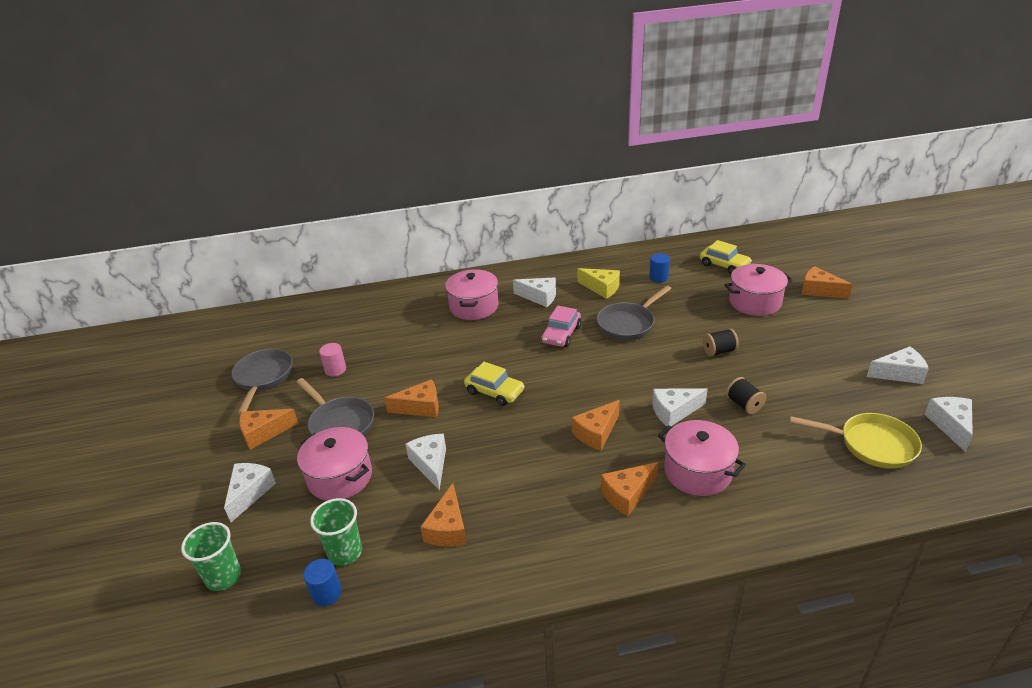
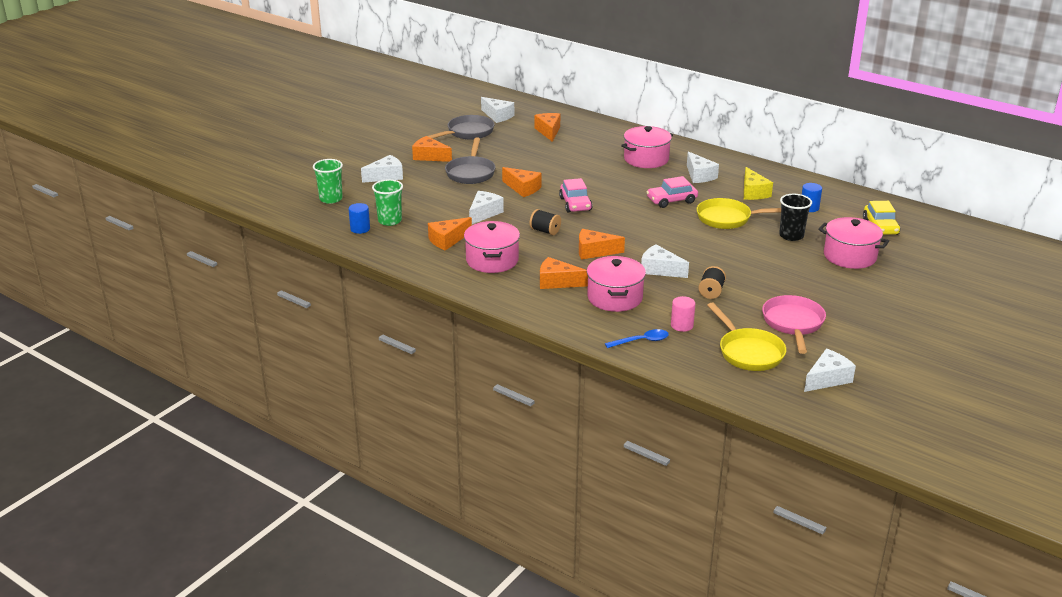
camera: 45 degrees right, 5 degrees down
pink pot [297,427,372,501] -> pink pot moved to [464,221,520,273]
pink cylinder [319,343,346,376] -> pink cylinder moved to [671,296,695,332]
yellow car [464,362,525,406] -> pink car [559,178,593,213]
grey pan [597,285,672,340] -> yellow pan [697,198,781,229]
black spool [703,329,739,356] -> black spool moved to [530,209,561,235]
orange cheese [802,266,853,299] -> orange cheese moved to [534,113,560,142]
white cheese [867,347,929,384] -> white cheese moved to [481,97,514,123]
none -> blue spoon [605,329,669,348]
none -> pink pan [762,295,826,354]
none -> black cup [779,194,812,241]

